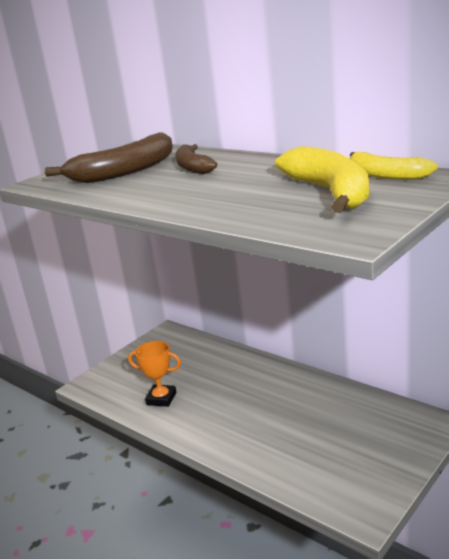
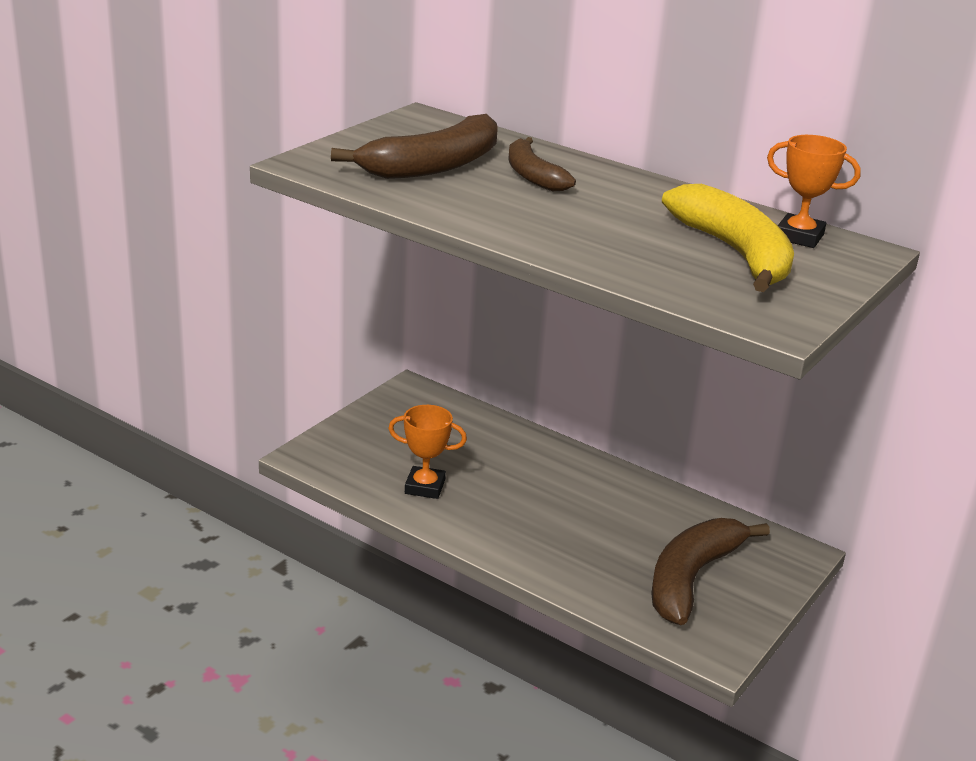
camera: 10 degrees left, 5 degrees up
yellow banana [350,152,438,180] -> orange trophy [767,135,861,248]
none -> brown banana [651,518,770,625]

